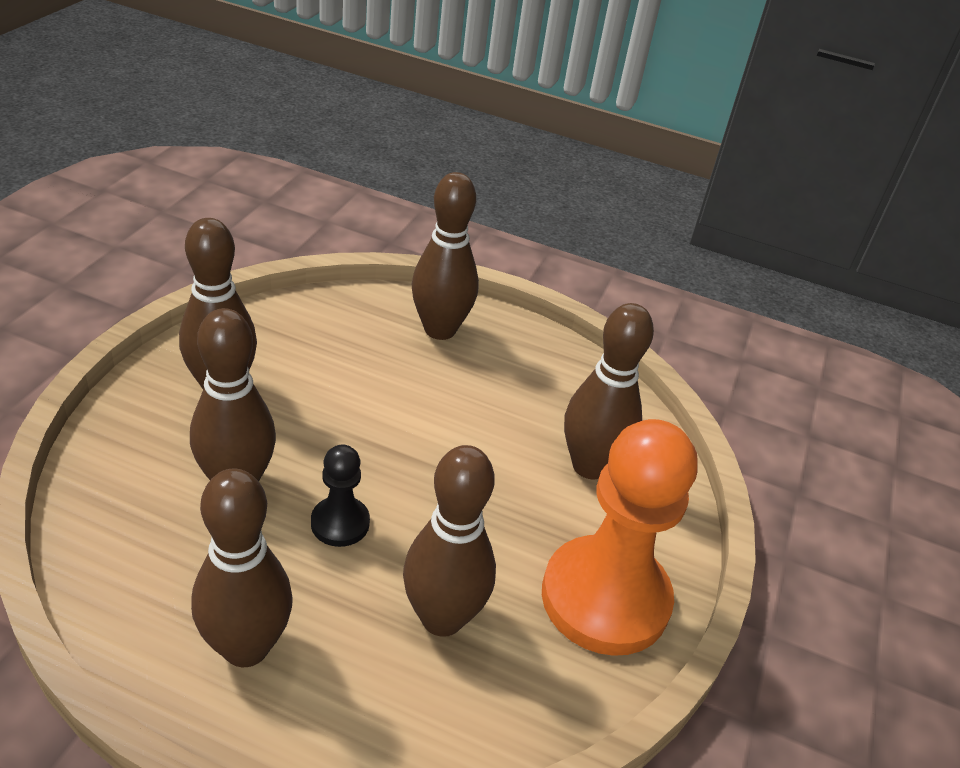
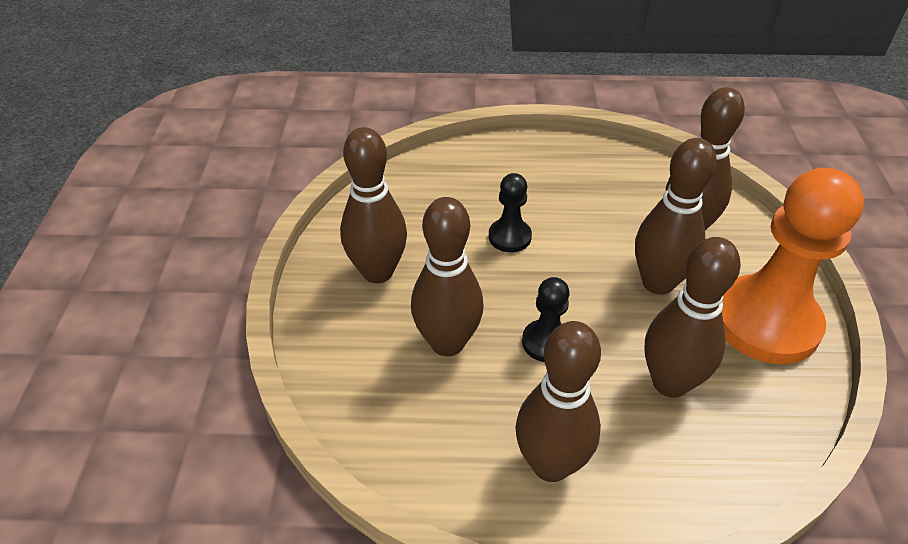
camera: 15 degrees left, 5 degrees up
brown bowling pin [412,172,479,340] -> brown bowling pin moved to [635,138,717,295]
none -> black pawn [489,173,532,252]

